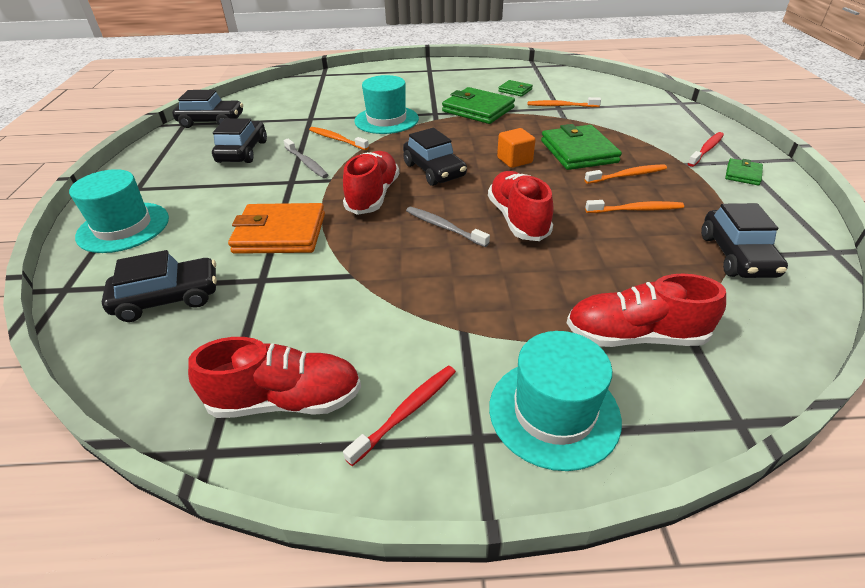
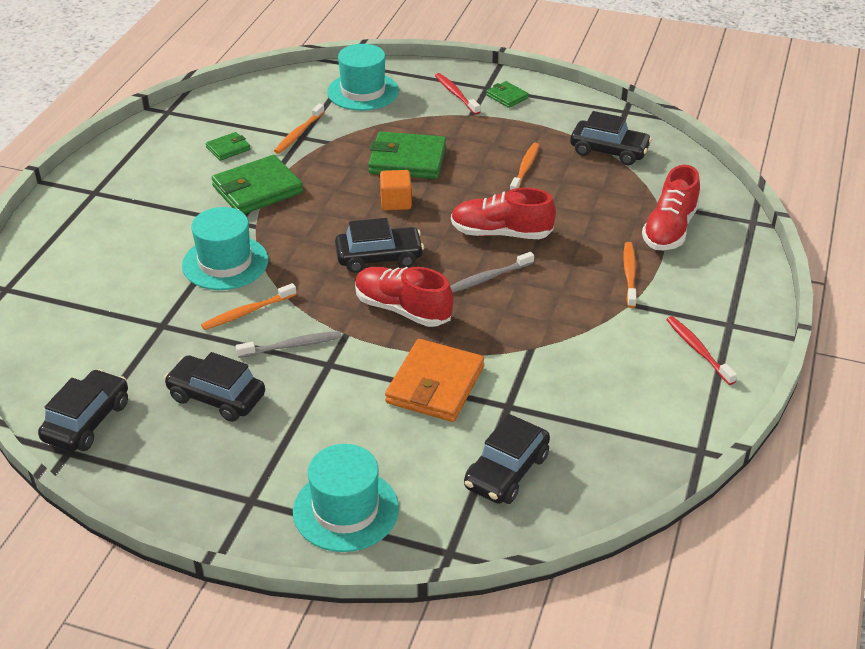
camera: 70 degrees left, 0 degrees up
black car [102,250,217,322] -> black car turned 150 degrees counterclockwise [464,414,550,504]
red shoe [188,337,361,418] -> none
turquoise hat [489,331,622,471] -> turquoise hat moved to [327,44,399,111]
orange toothbrush [584,164,667,184] -> orange toothbrush moved to [623,242,637,308]

